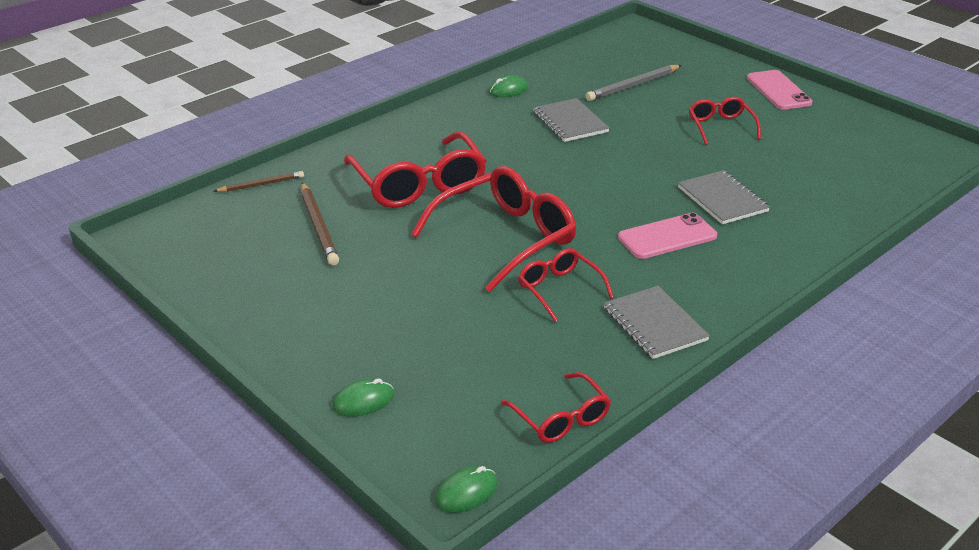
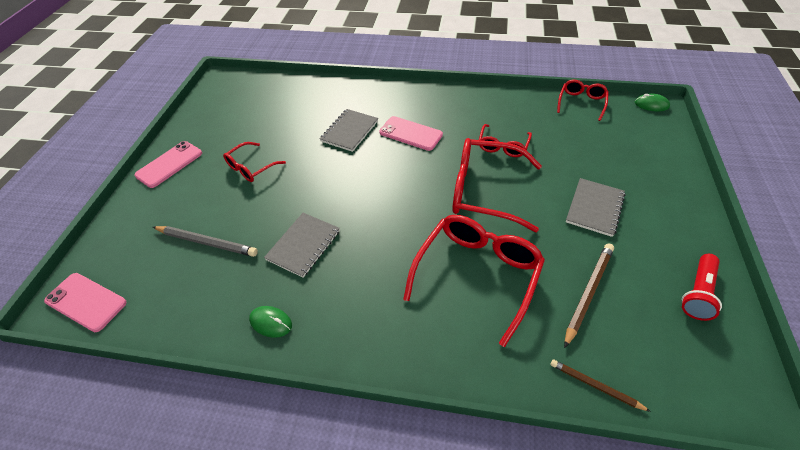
camera: 125 degrees left, 15 degrees up
green mouse [332,378,394,417] -> none
grey notebook [604,286,710,359] -> grey notebook moved to [566,178,625,237]
none -> pink phone [44,273,127,332]
none -> red flashlight [682,254,722,321]

